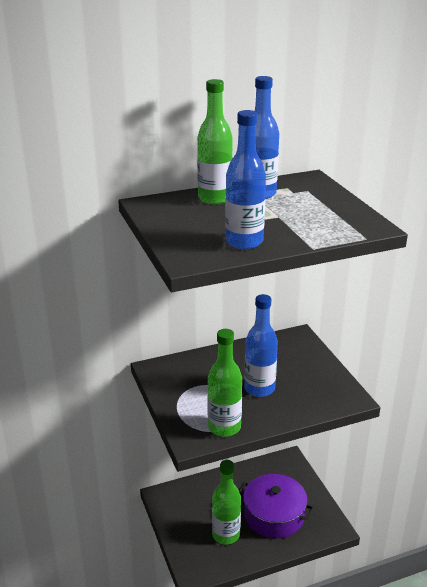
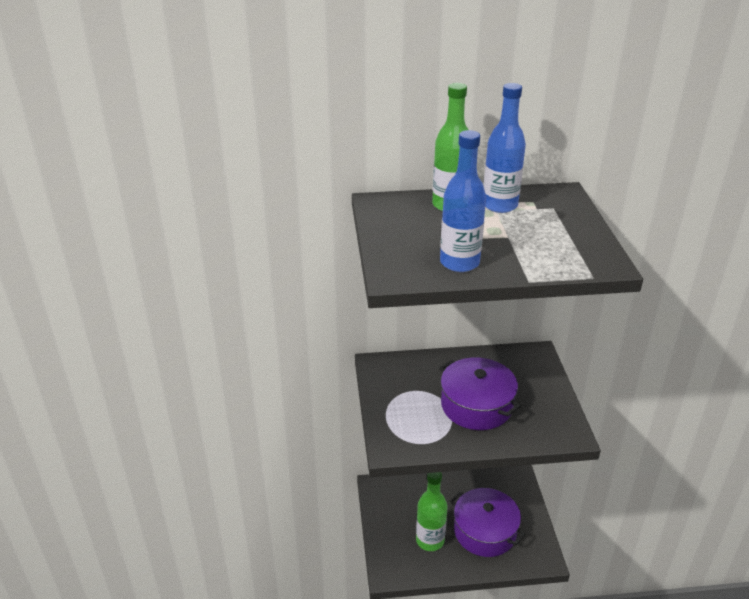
camera: 15 degrees right, 5 degrees up
green bottle [208,329,242,437] -> none
blue bottle [244,294,278,397] -> purple pot [439,357,521,430]

